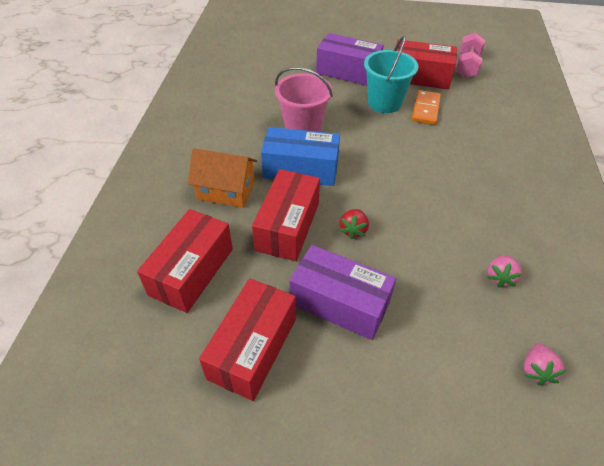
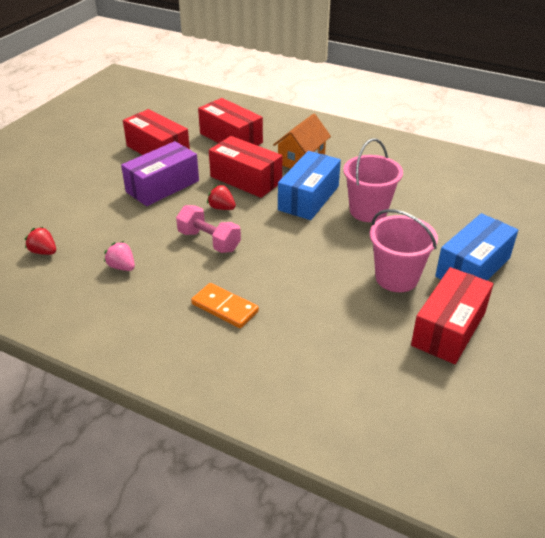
camera: 110 degrees right, 10 degrees down
purple box [316,33,384,86] -> blue box [435,213,518,281]
turquoise bucket [364,36,418,113] -> pink bucket [370,209,438,292]
orange domino [412,90,441,125] -> orange domino moved to [191,283,259,328]
pink dumbbell [456,33,485,78] -> pink dumbbell moved to [176,205,241,253]
pink strawberry [524,343,566,385] -> red strawberry [25,227,56,255]

